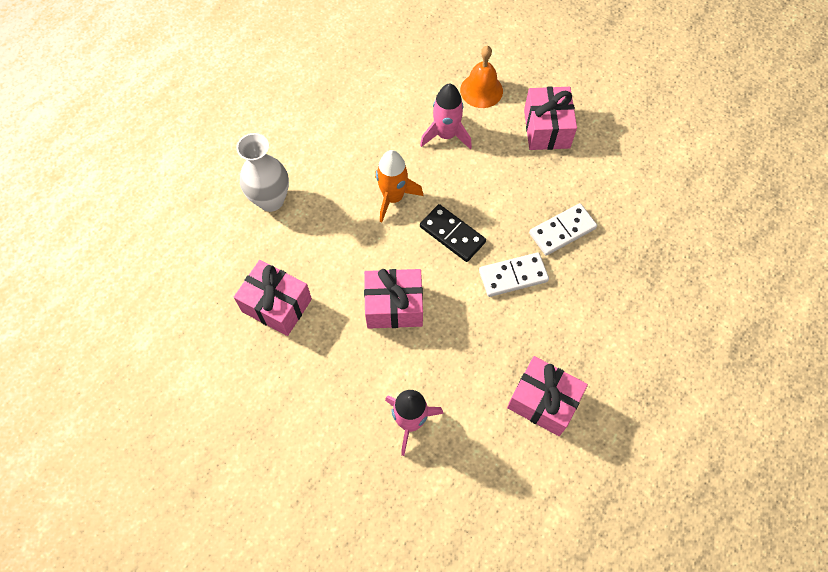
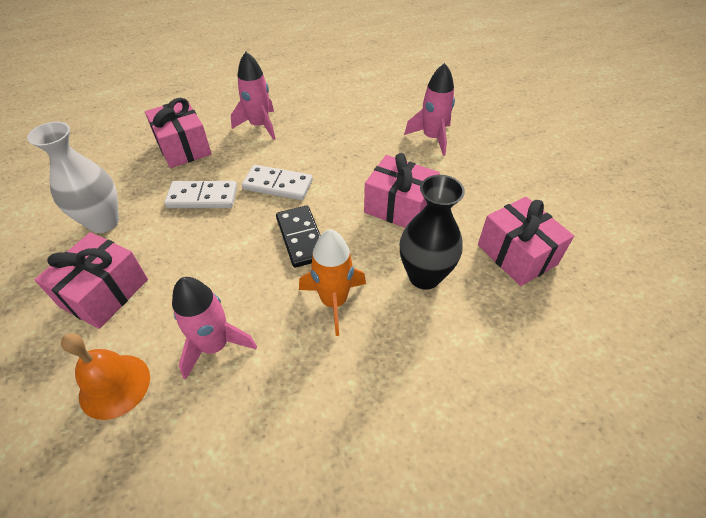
camera: 150 degrees left, 15 degrees down
white vase [236,133,289,212] -> white vase moved to [27,122,119,233]
pink gift [507,356,588,436] -> pink gift moved to [145,98,212,168]
none -> pink rocket [231,52,276,140]
none -> black vase [400,175,465,290]

